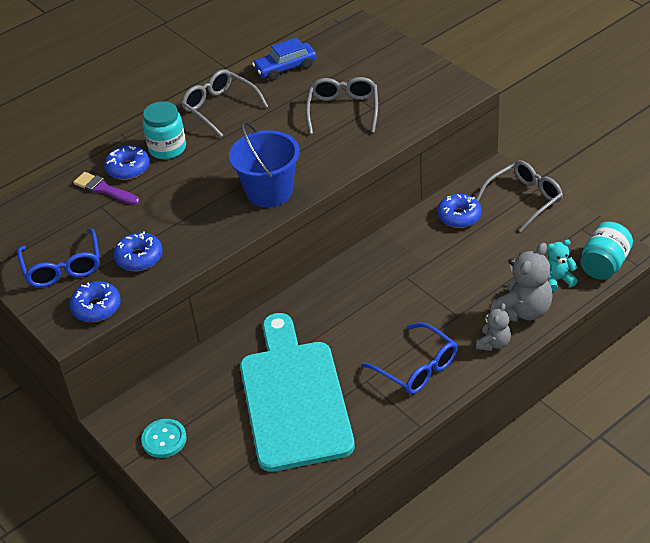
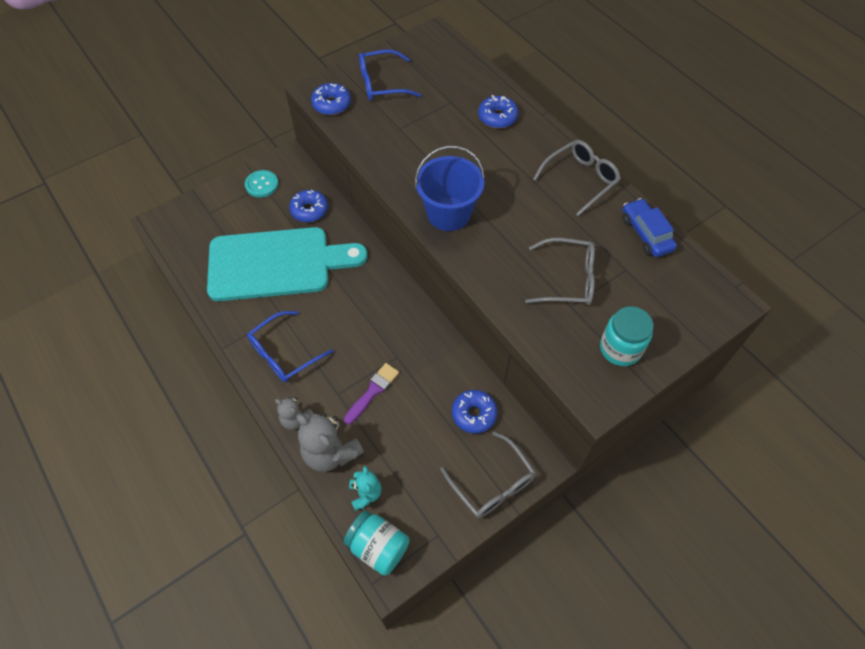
camera: 90 degrees right, 15 degrees up
purple brush [73,172,140,205] -> purple brush moved to [344,363,399,424]
blue donut [113,231,163,271] -> blue donut moved to [289,190,328,222]
turquoise jar [143,101,186,159] -> turquoise jar moved to [600,306,653,366]

